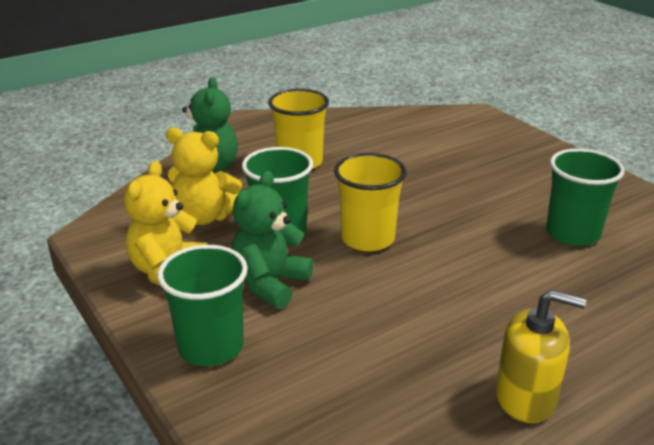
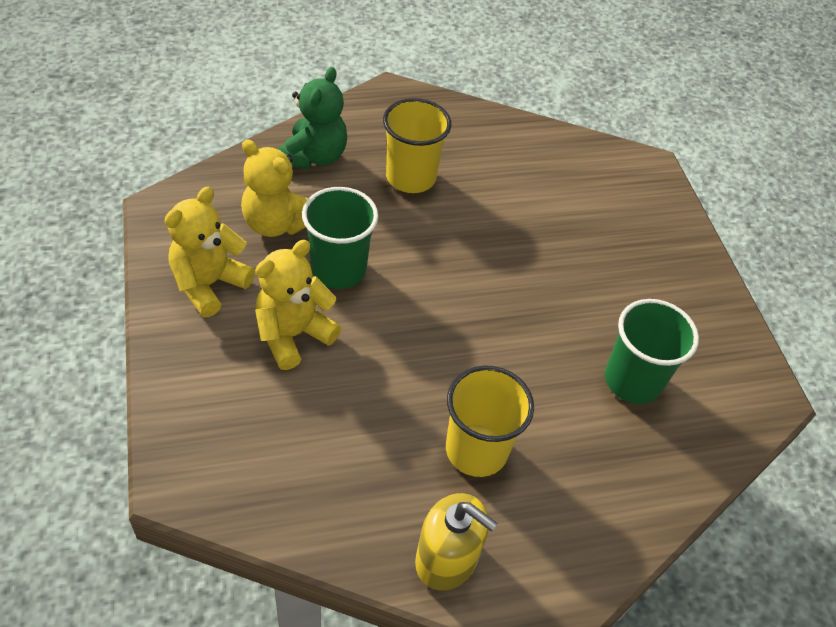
camera: 15 degrees right, 20 degrees up
green cup [157,245,248,366] -> none
green teddy bear [231,171,313,309] -> yellow teddy bear [255,240,341,370]
yellow cup [334,153,407,251] -> yellow cup moved to [446,365,534,477]

